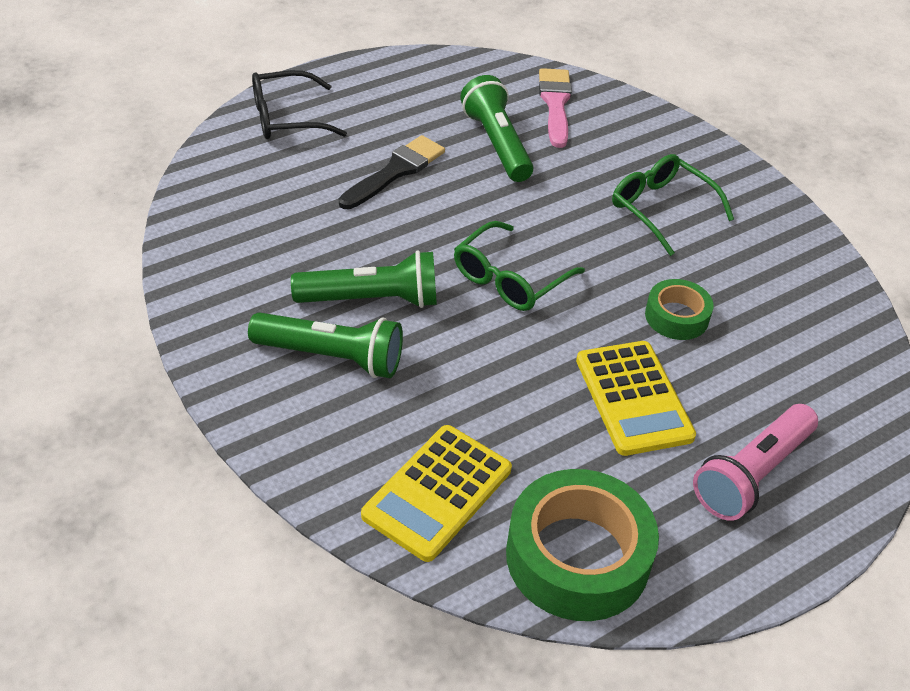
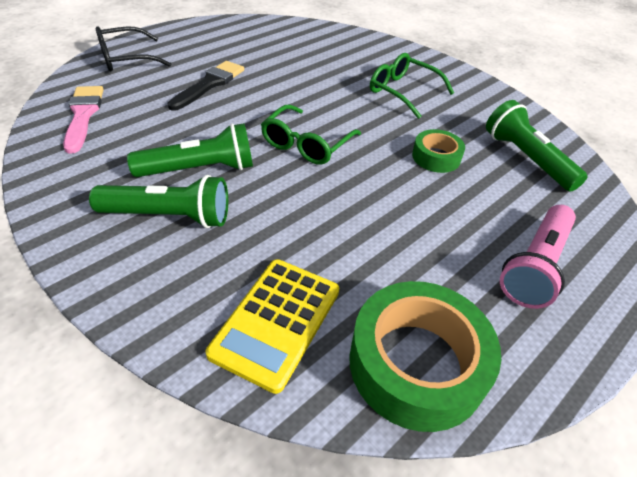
camera: 10 degrees left, 0 degrees up
green flashlight [460,75,533,182] -> green flashlight moved to [486,100,588,192]
pink brush [539,68,572,148] -> pink brush moved to [63,86,104,153]
yellow calculator [576,341,696,456] -> none

